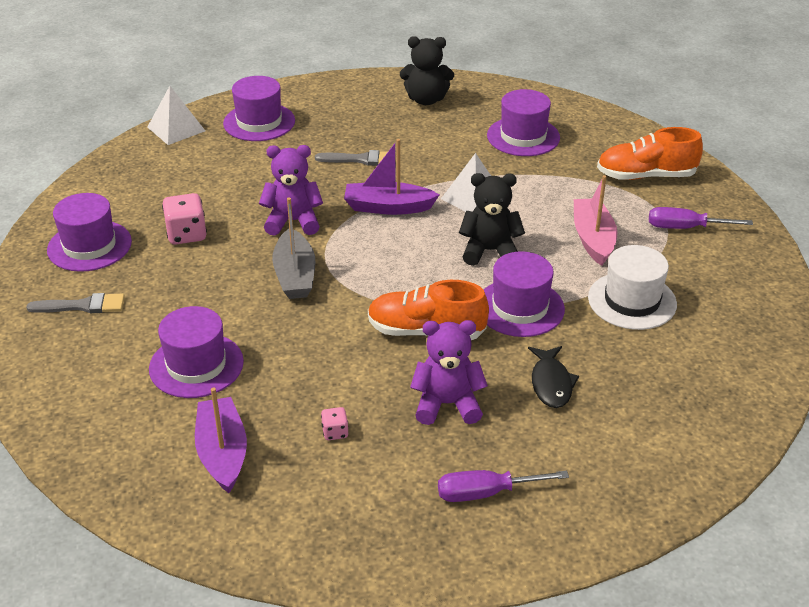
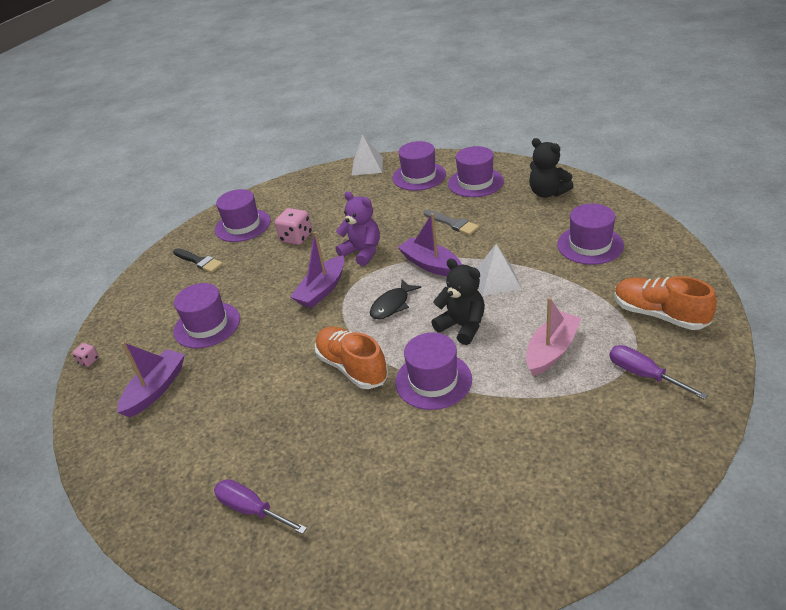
camera: 45 degrees right, 0 degrees up
grey brush [26,293,125,314] -> black brush [173,248,223,273]
grey boat [272,197,315,299] -> purple boat [290,231,345,308]
pink dice [321,407,348,440] -> pink dice moved to [72,343,99,367]
purple teddy bear [410,320,488,425] -> none
black fish [528,346,579,408] -> black fish moved to [370,279,421,319]
white hat [588,245,677,330] -> none
none -> purple hat [448,146,504,197]

